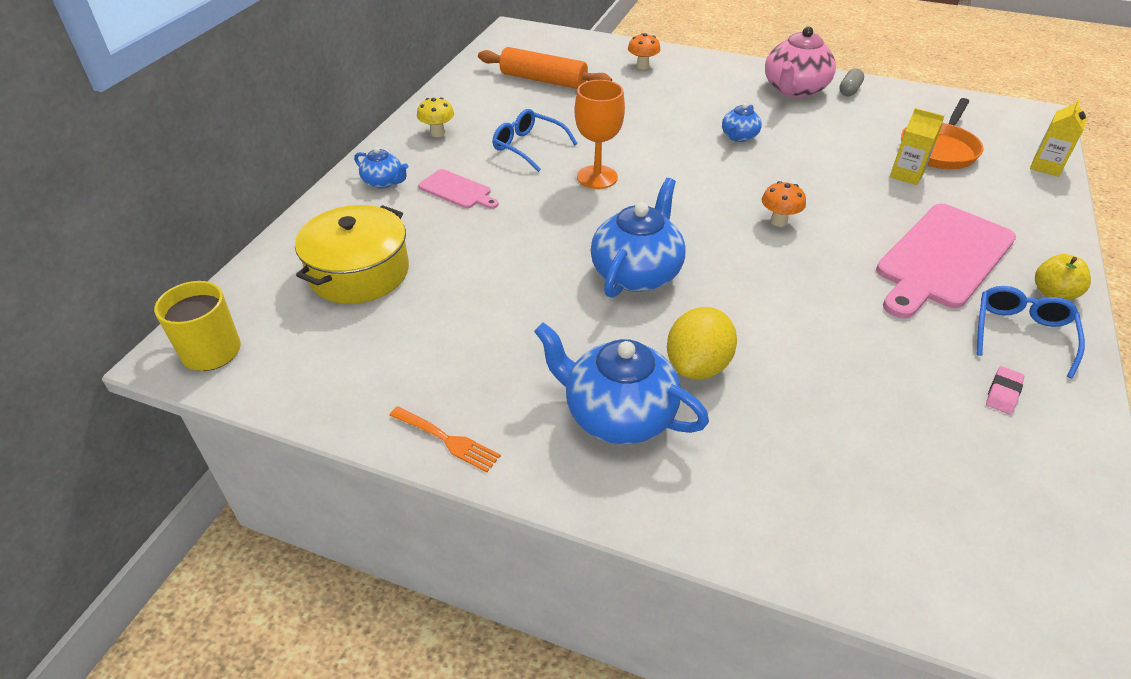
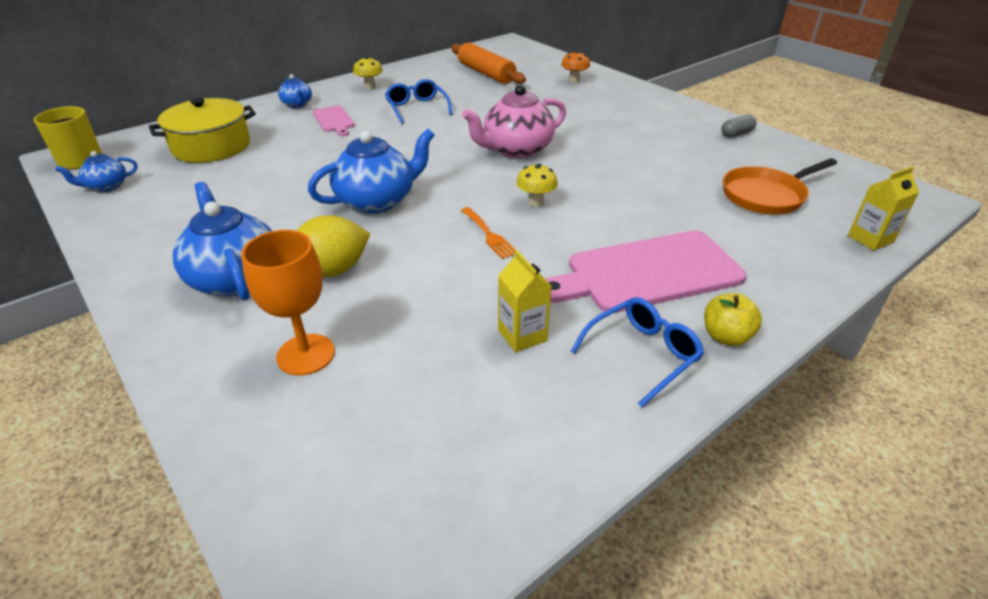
camera: 30 degrees right, 5 degrees down
orange fork [389,406,501,472] -> orange fork moved to [461,207,515,259]
orange goblet [574,80,625,189] -> orange goblet moved to [241,230,335,376]
blue teapot [722,103,762,142] -> blue teapot moved to [55,151,137,192]
orange mushroom [761,181,806,227] -> yellow mushroom [516,164,558,207]
pink teapot [765,26,836,98] -> pink teapot moved to [462,85,566,158]
yellow carton [890,108,944,185] -> yellow carton moved to [498,250,552,352]
pink eraser [986,366,1025,414] -> none

